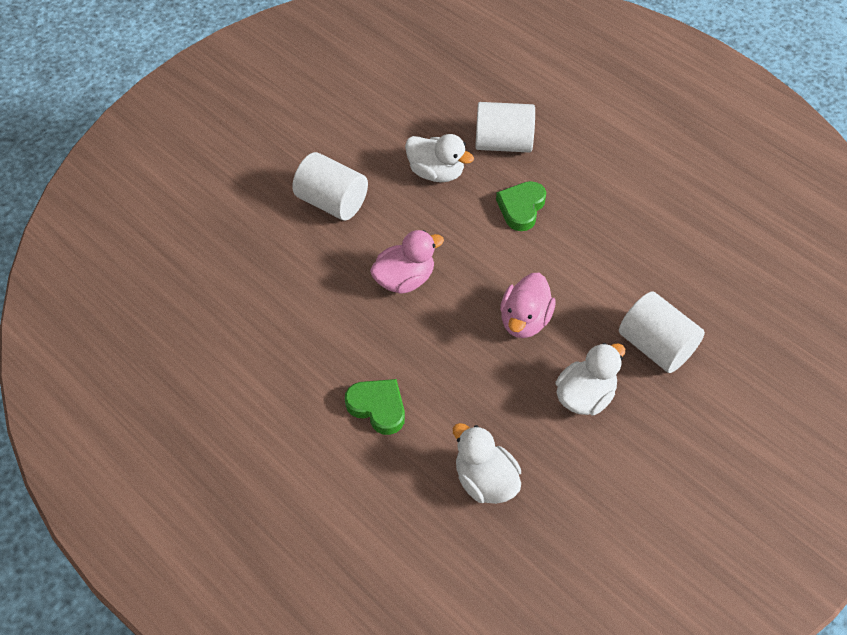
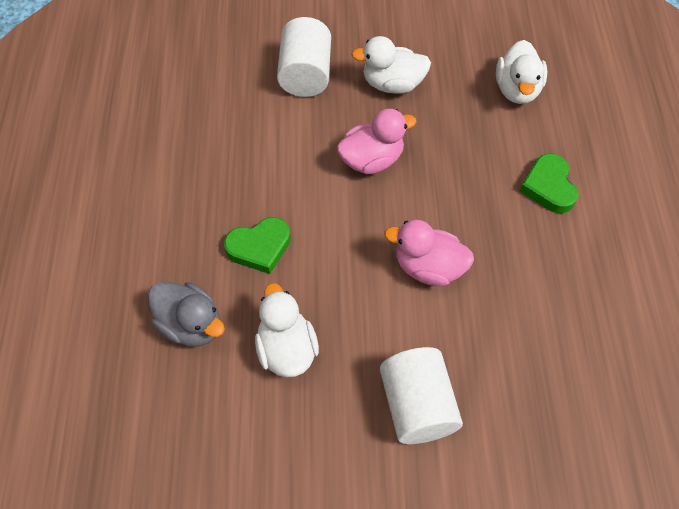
camera: 135 degrees left, 5 degrees up
white cylinder [475,102,535,153] -> grey duck [148,282,225,346]

